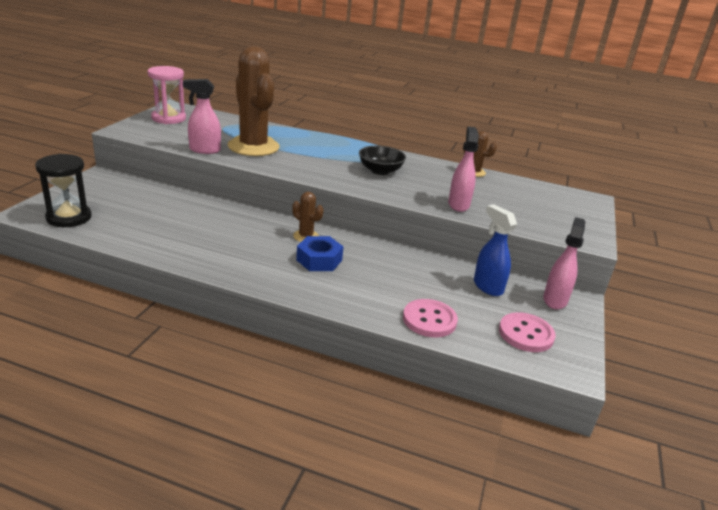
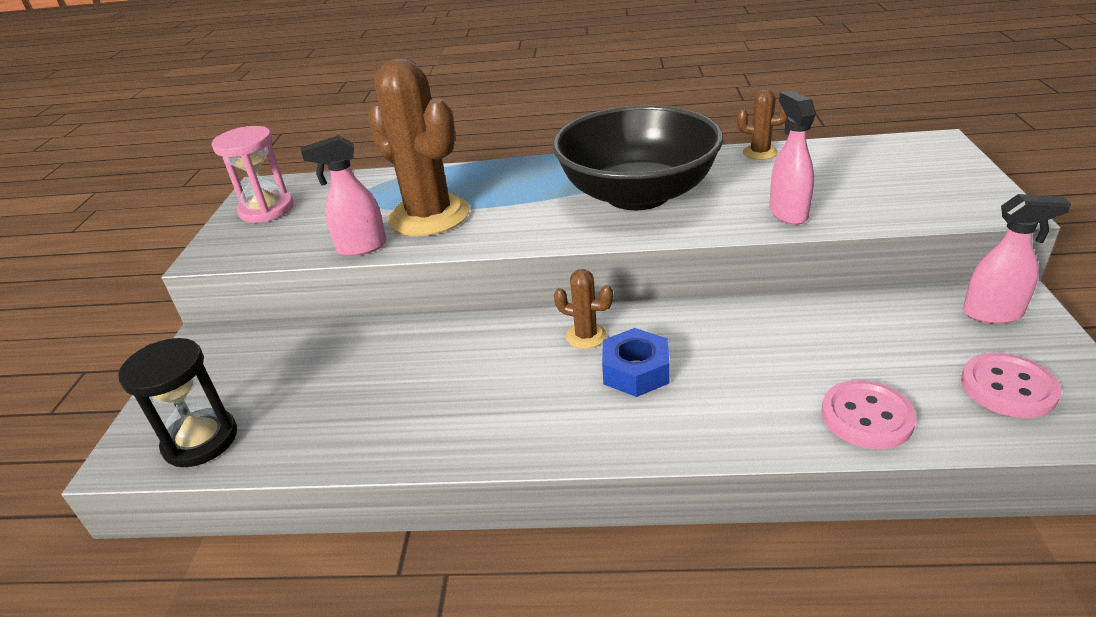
camera: 10 degrees left, 5 degrees up
black bowl [359,146,406,175] -> black bowl [552,105,723,210], size x2.22
blue spray bottle [474,204,517,296] -> none
pink spray bottle [543,217,585,310] -> pink spray bottle turned 90 degrees clockwise [963,194,1071,324]

